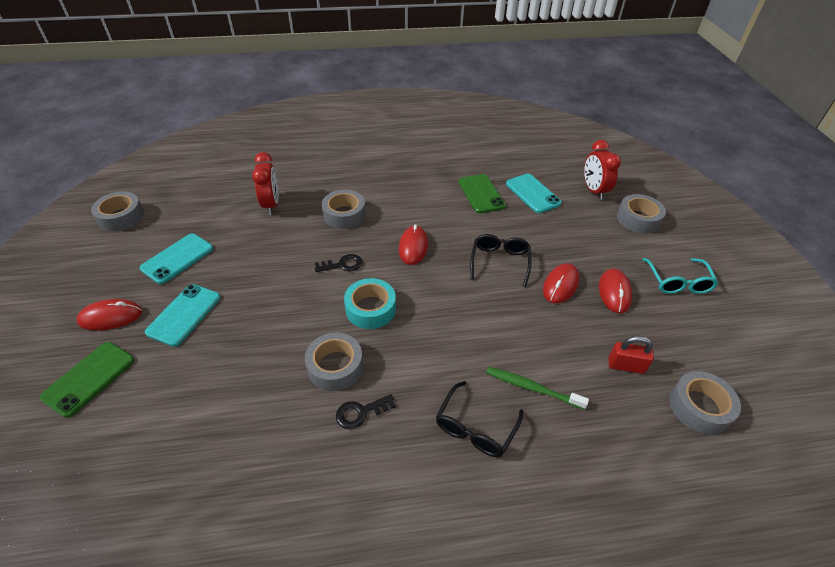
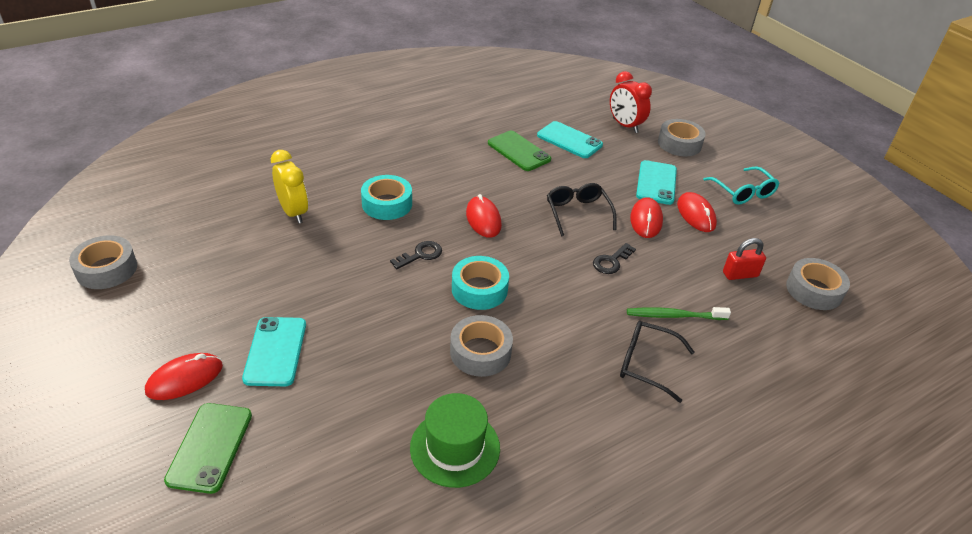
camera: 25 degrees left, 5 degrees down
turquoise phone [140,234,213,284] -> turquoise phone moved to [636,160,677,205]
red clock [252,152,279,215] -> yellow clock [271,150,308,224]
grey tape [322,190,366,229] -> turquoise tape [361,175,412,220]
black key [336,394,396,429] -> black key moved to [593,243,636,274]
black glasses [436,381,523,457] -> black glasses turned 105 degrees clockwise [620,321,695,403]
none -> green hat [410,393,500,488]

